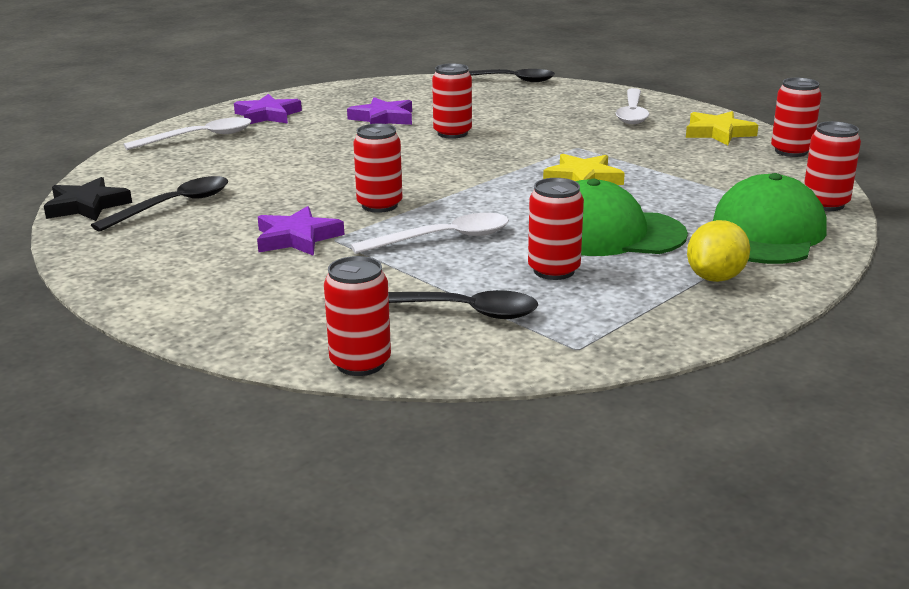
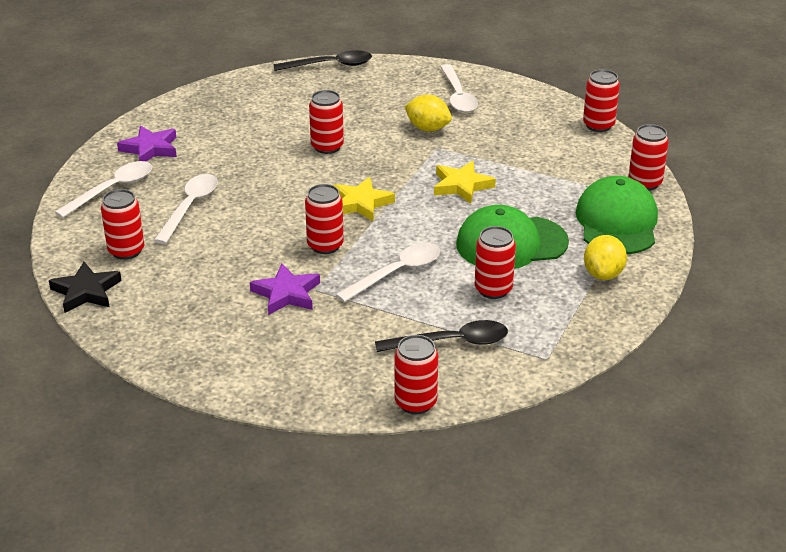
camera: 20 degrees left, 10 degrees up
black spoon [91,176,228,232] -> none
purple star [347,97,412,125] -> none
yellow star [686,111,758,145] -> yellow star moved to [333,177,395,221]
none -> red can [101,189,144,260]
none -> white spoon [153,174,218,244]
none -> yellow lemon [404,95,452,131]

